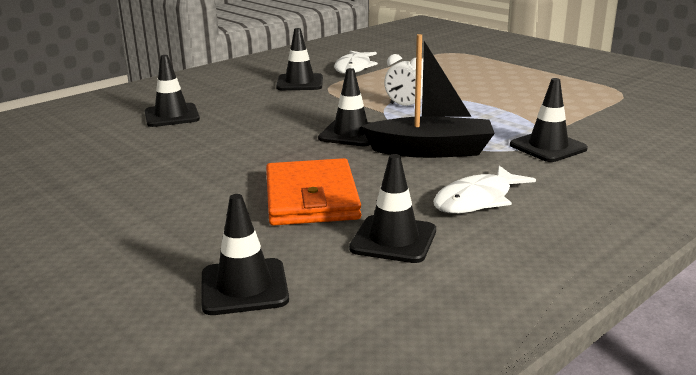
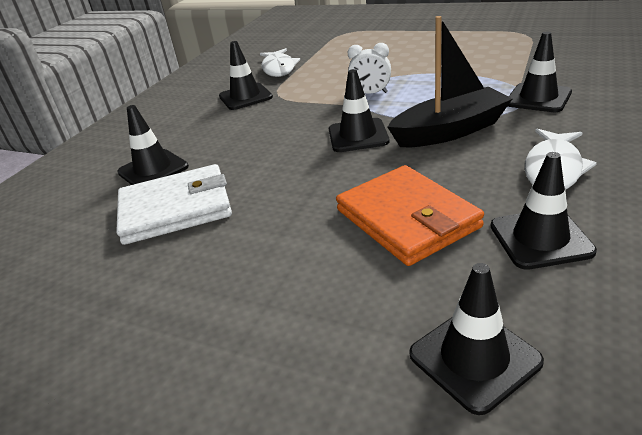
camera: 20 degrees left, 10 degrees up
none -> white wallet [117,164,232,245]

